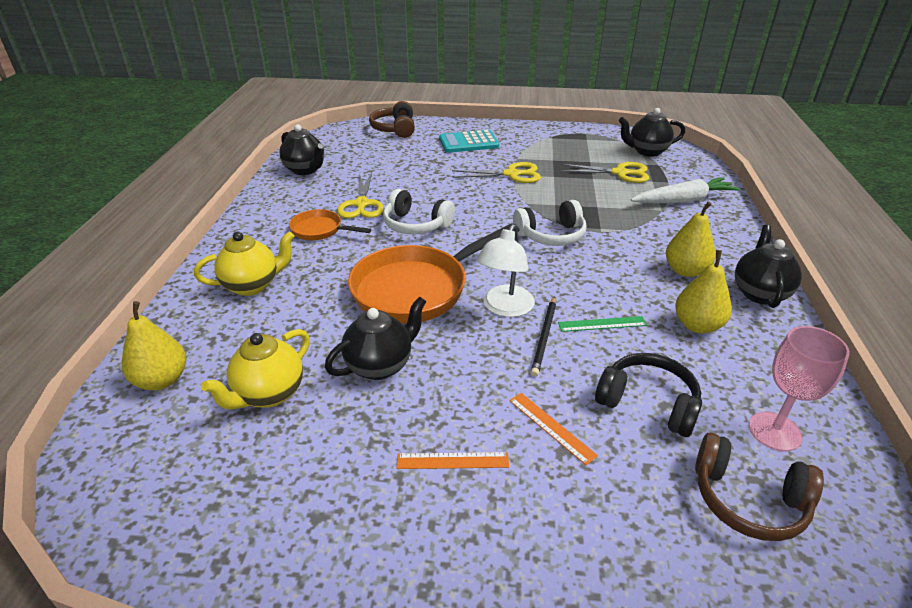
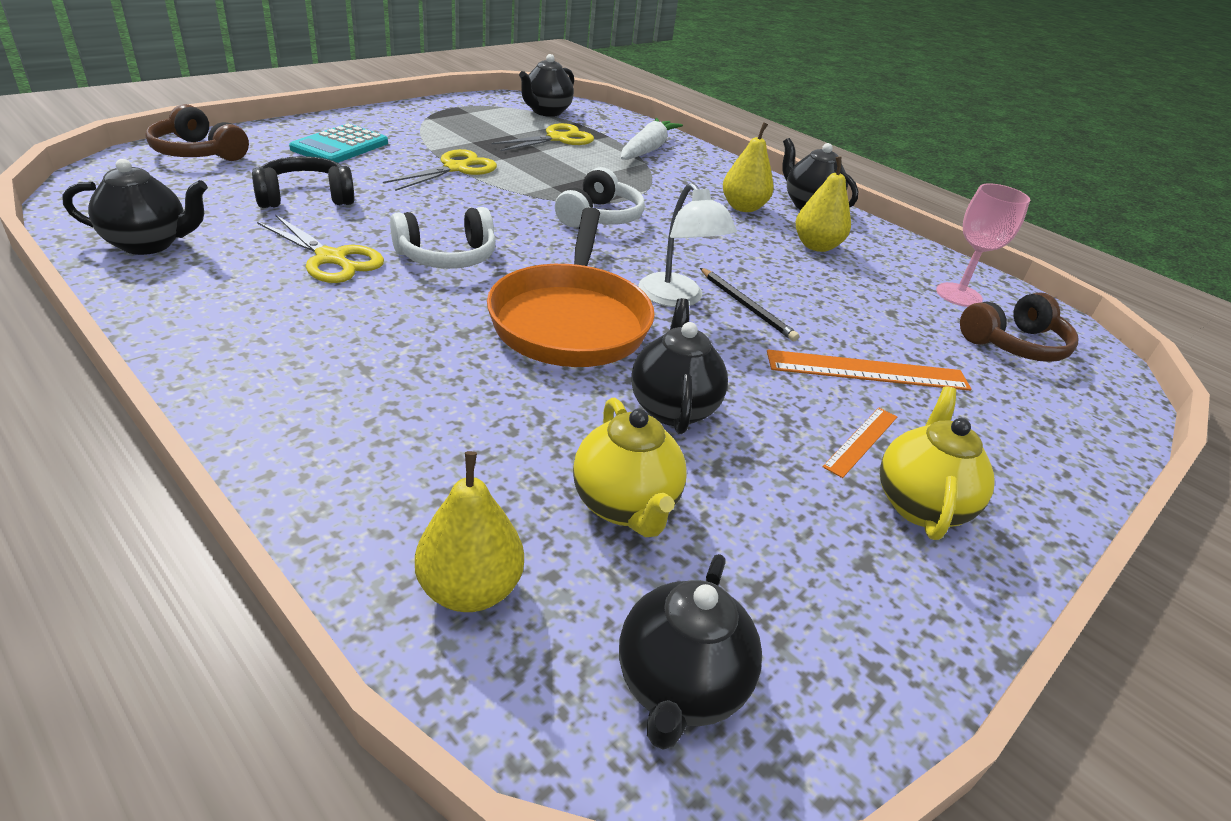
camera: 55 degrees left, 0 degrees up
yellow teapot [194,231,295,296] -> yellow teapot moved to [880,386,995,540]
orange pan [289,209,371,240] -> none
orange ruler [509,393,598,465] -> orange ruler [767,350,971,391], size x1.73
green ruler [558,316,647,332] -> none
black headphones [595,353,702,437] -> black headphones moved to [252,156,355,208]
none -> black teapot [619,554,762,750]

